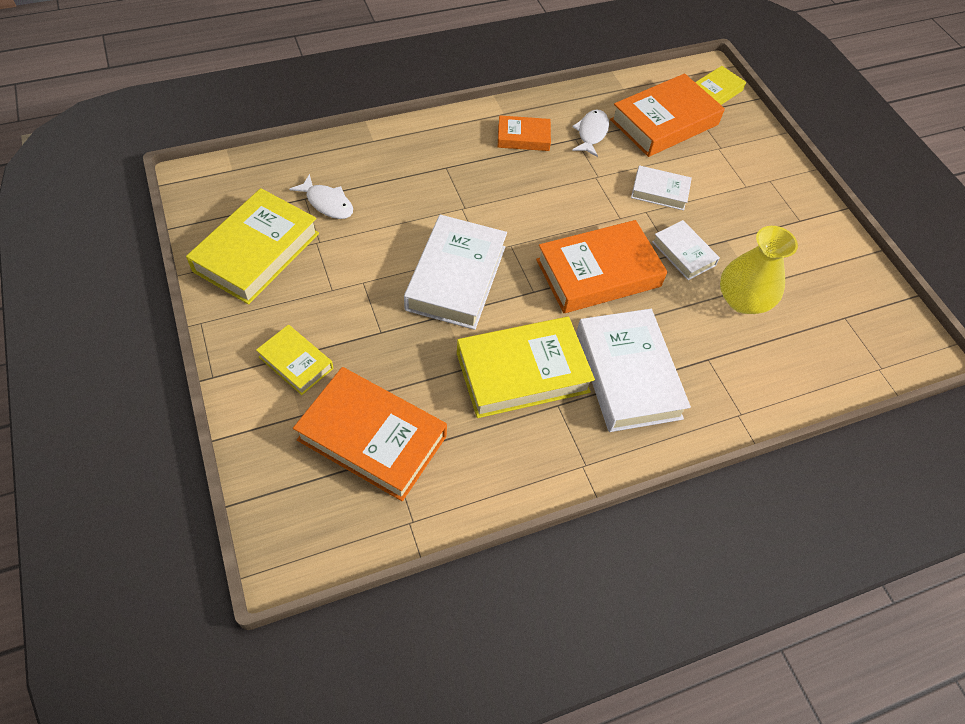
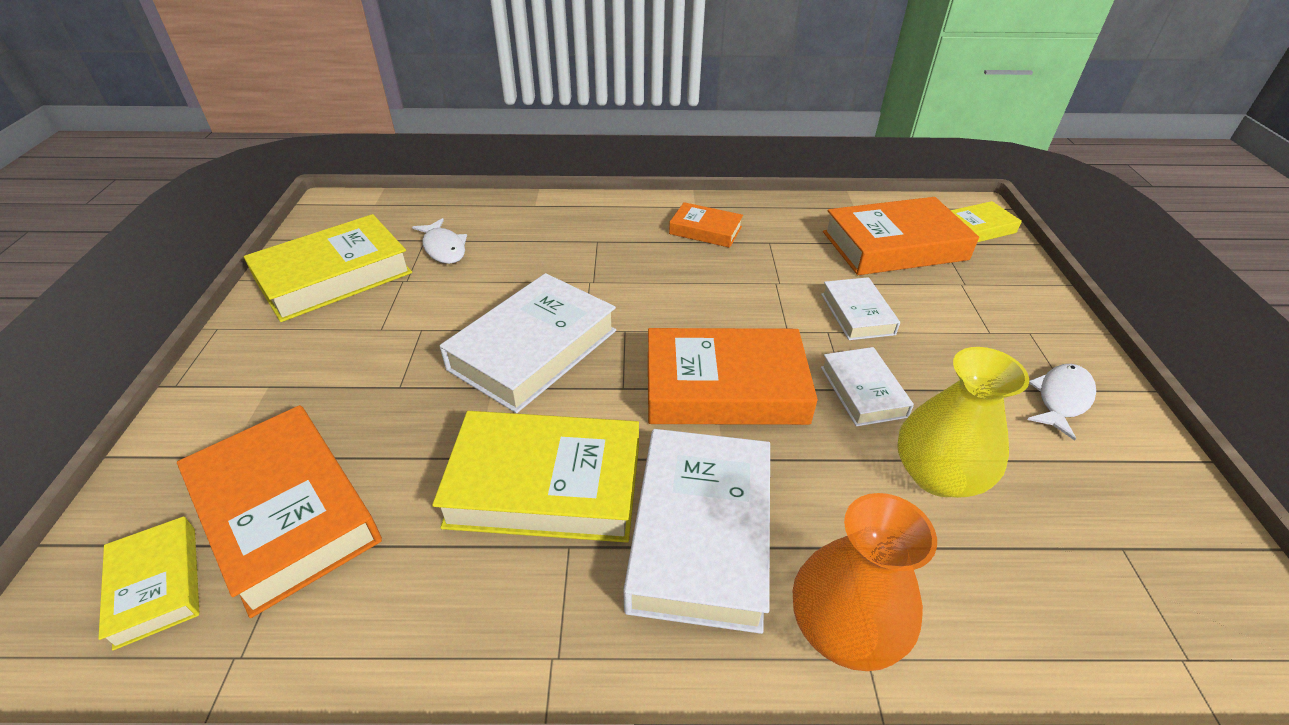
camera: 25 degrees right, 15 degrees down
yellow book [256,325,333,395] -> yellow book moved to [98,516,200,650]
white fish [572,110,609,157] -> white fish moved to [1027,364,1096,441]
white book [631,165,692,210] -> white book turned 45 degrees clockwise [821,277,900,340]
none -> orange vase [793,493,937,671]

